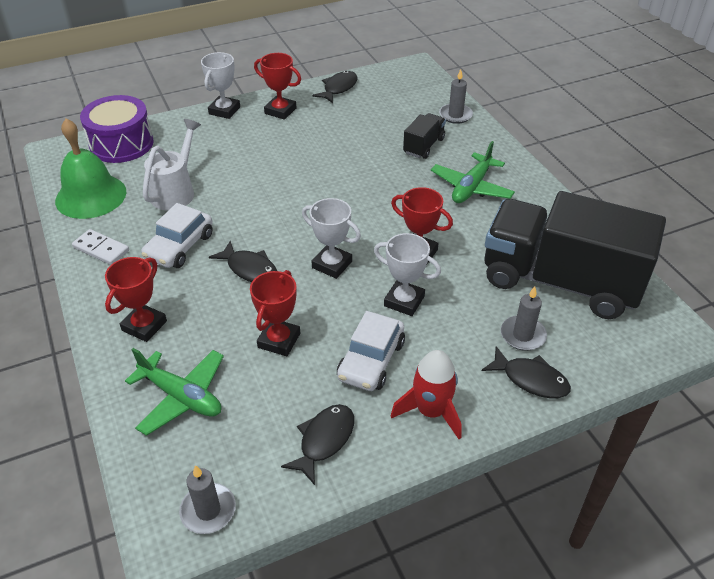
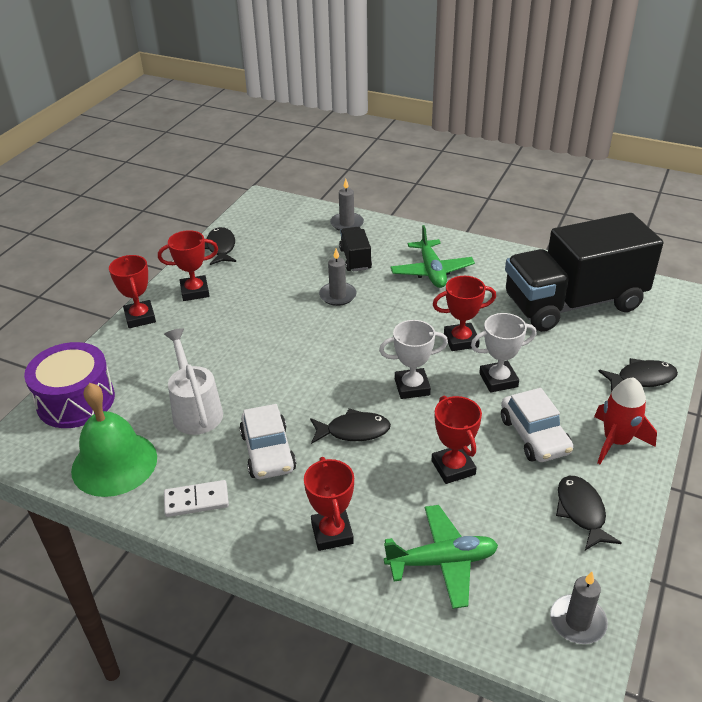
camera: 40 degrees left, 5 degrees down
white trophy [201,52,240,119] -> red trophy [109,255,156,328]
grey candle [500,286,547,351] -> grey candle moved to [319,248,357,306]

